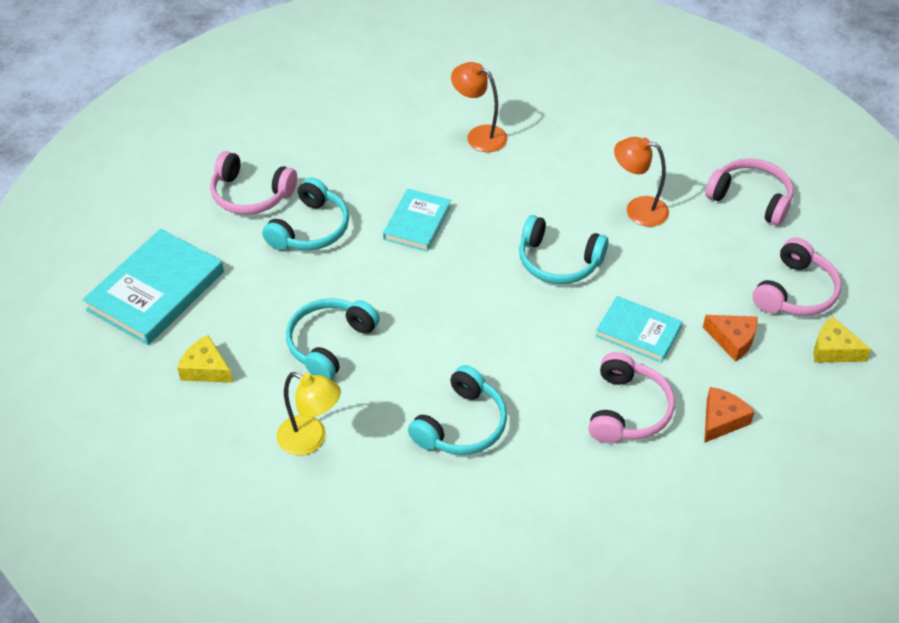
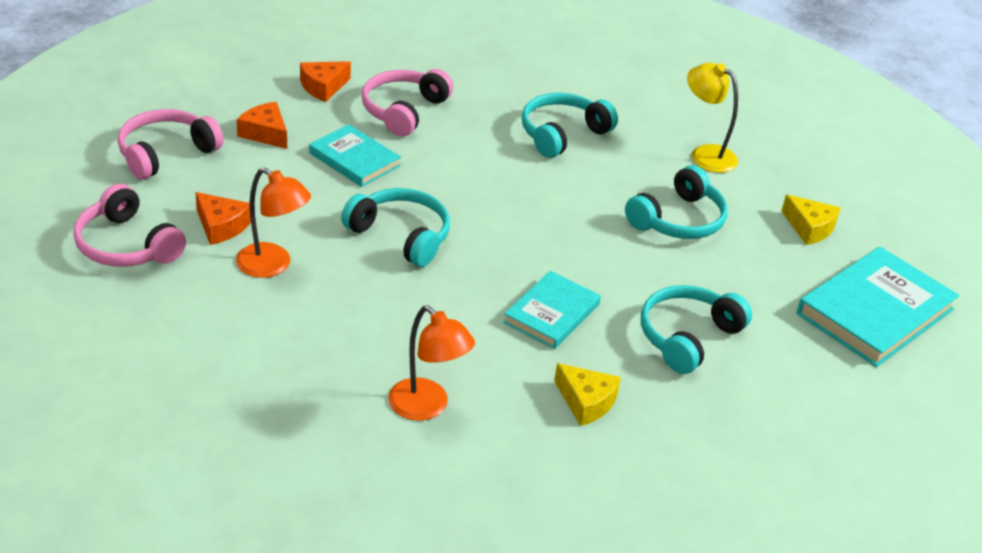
camera: 170 degrees left, 10 degrees down
pink headphones [210,151,297,215] -> none
yellow cheese [813,316,871,362] -> yellow cheese moved to [554,363,621,426]
none -> orange cheese [195,192,251,245]

